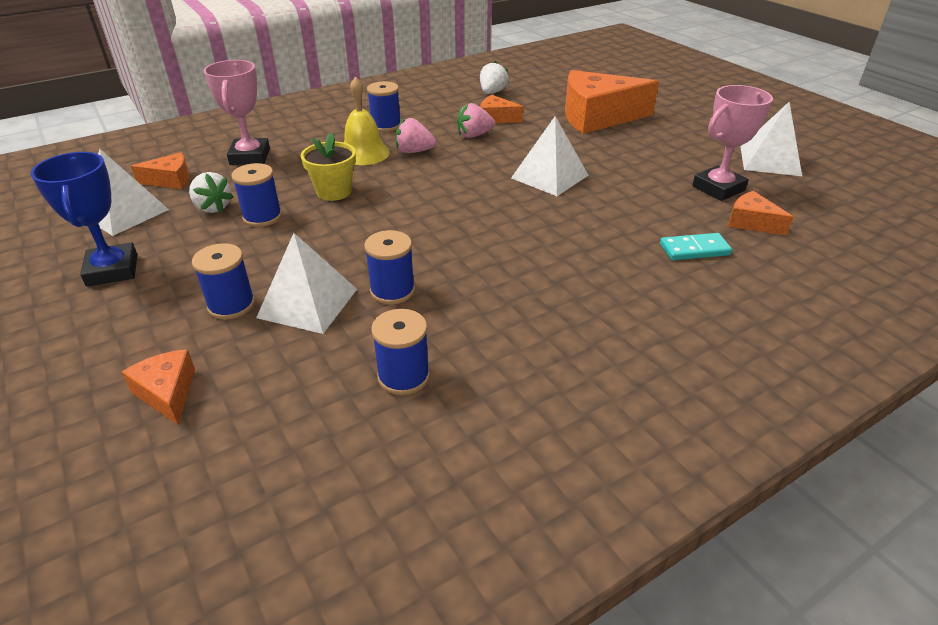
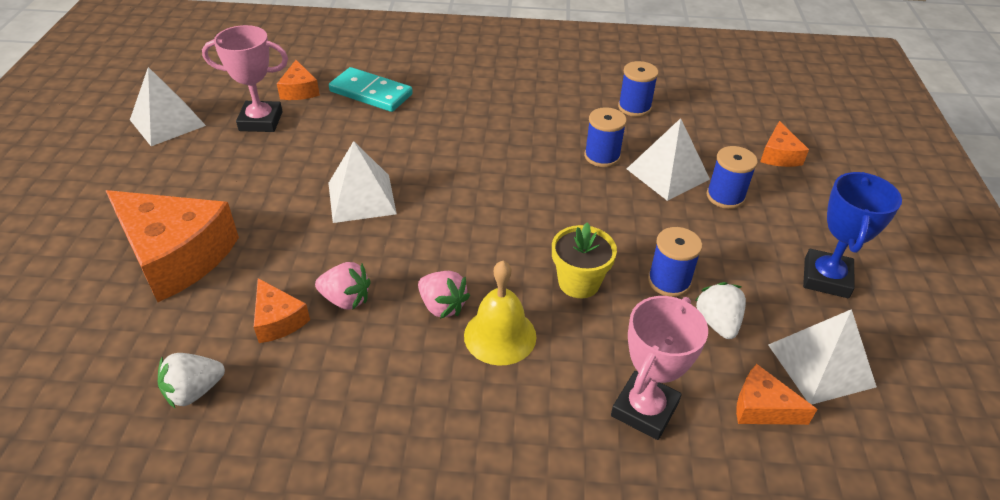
camera: 145 degrees left, 5 degrees up
blue spool [367,81,401,132] -> none
turquoise domino [660,233,732,260] -> turquoise domino [329,67,413,112], size x1.52

